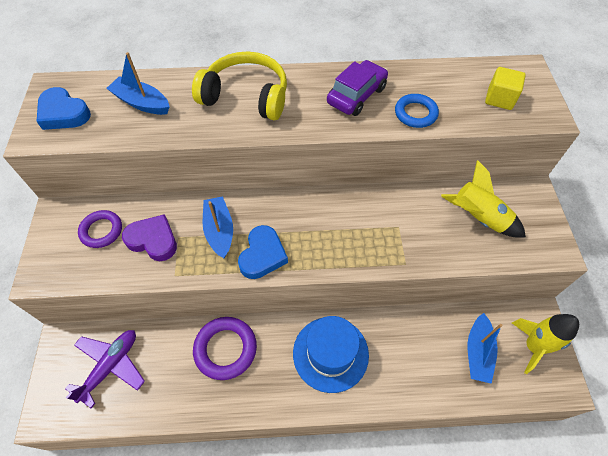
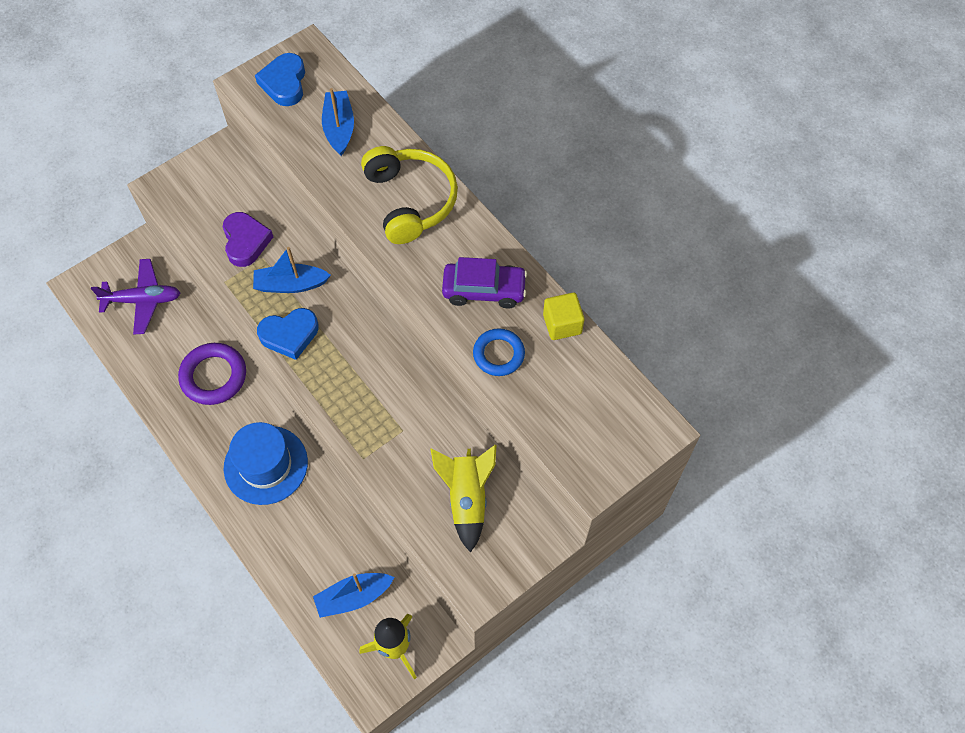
camera: 55 degrees right, 5 degrees up
purple ring [78,210,122,248] -> none
blue boat [203,196,233,258] -> blue boat turned 135 degrees counterclockwise [253,247,331,293]
yellow cube [485,67,526,110] -> yellow cube moved to [543,293,584,340]

